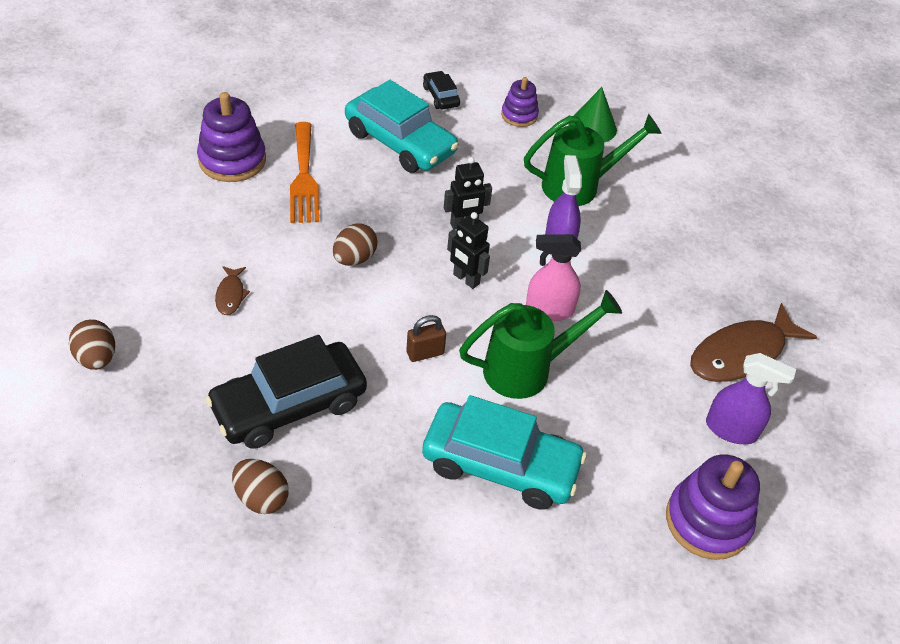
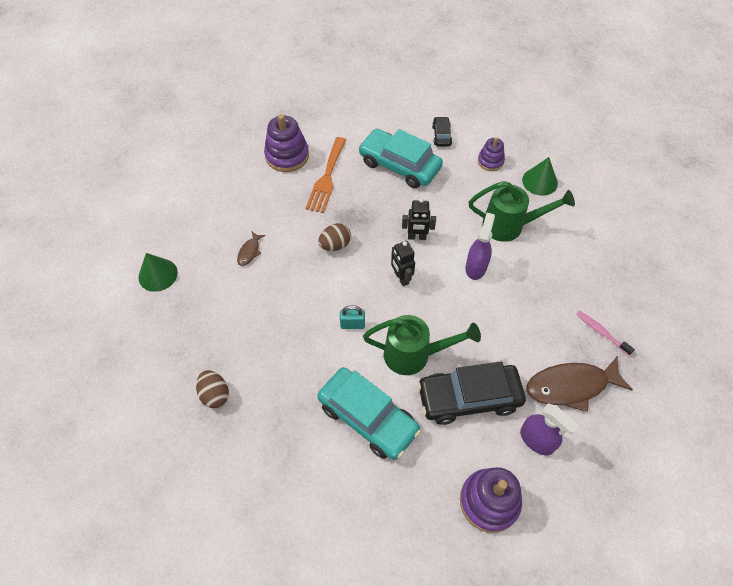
camera: 25 degrees right, 10 degrees up
brown egg [69,319,115,370] -> green cone [138,253,178,292]
black car [205,335,367,449] -> black car moved to [417,361,526,425]
turquoise car [345,80,459,173] -> turquoise car turned 150 degrees clockwise [358,129,443,188]
brown padlock [406,315,446,362] -> turquoise padlock [340,305,365,329]
pink spray bottle [526,234,581,321] -> none
none -> pink toothbrush [576,311,635,356]

